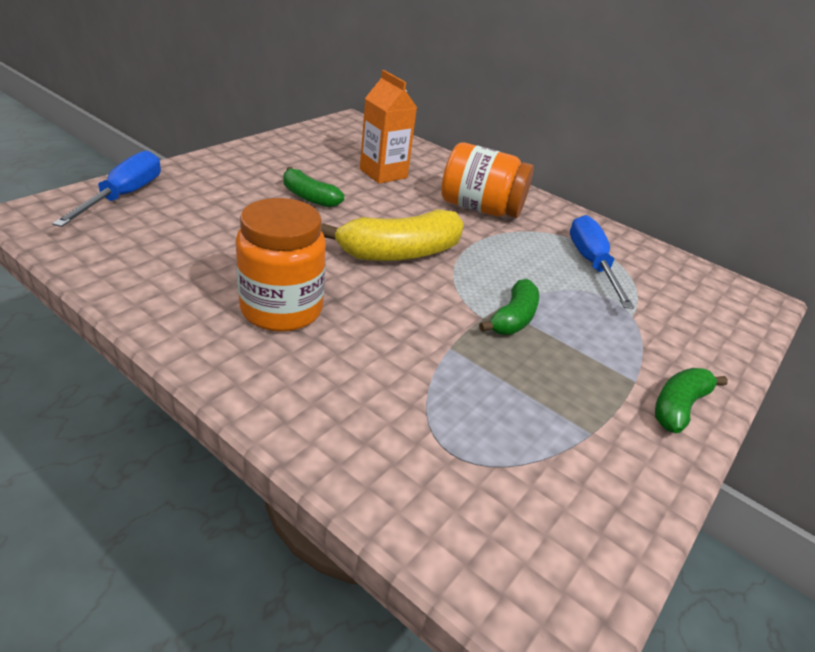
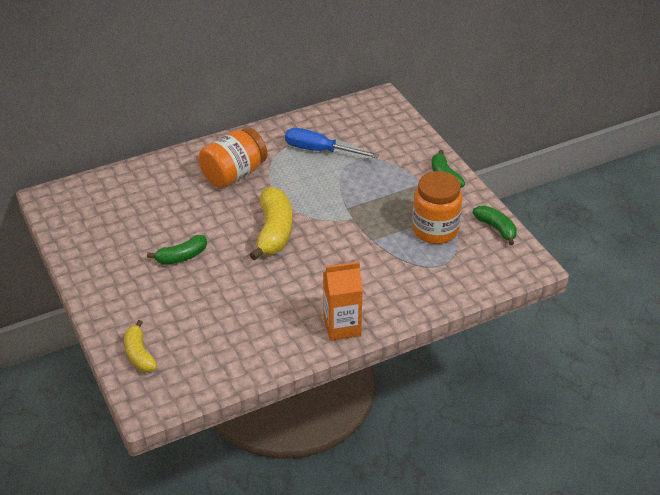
camera: 60 degrees left, 5 degrees up
blue screwdriver [52,150,161,227] -> yellow banana [124,320,157,372]
orange jar [236,198,326,332] -> orange jar moved to [412,171,462,244]
orange carton [360,70,417,184] -> orange carton moved to [323,262,363,341]
green banana [479,279,539,335] -> green banana moved to [472,205,517,245]

